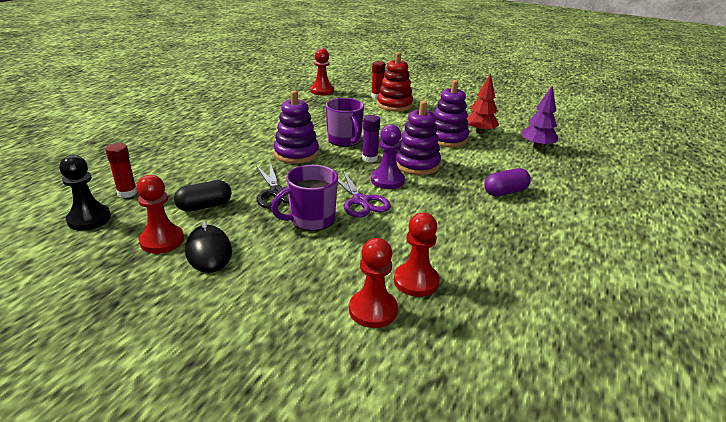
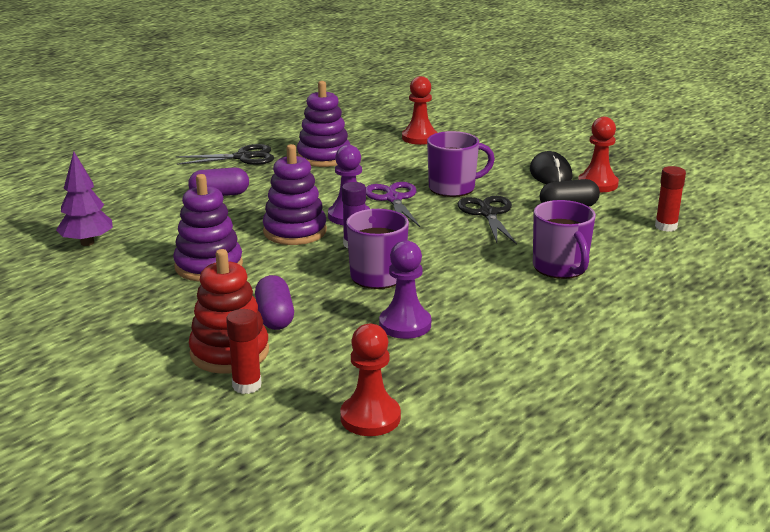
camera: 165 degrees left, 5 degrees down
black pawn [59,155,111,231] -> none
purple stacking toy [274,90,319,164] -> purple stacking toy moved to [297,81,350,167]
red pawn [394,213,440,297] -> none
red tree [467,73,499,134] -> none
none -> black scissors [176,144,274,165]
none -> purple capsule [255,275,294,330]
none -> purple pawn [379,240,431,339]
none -> purple mug [533,200,596,279]

